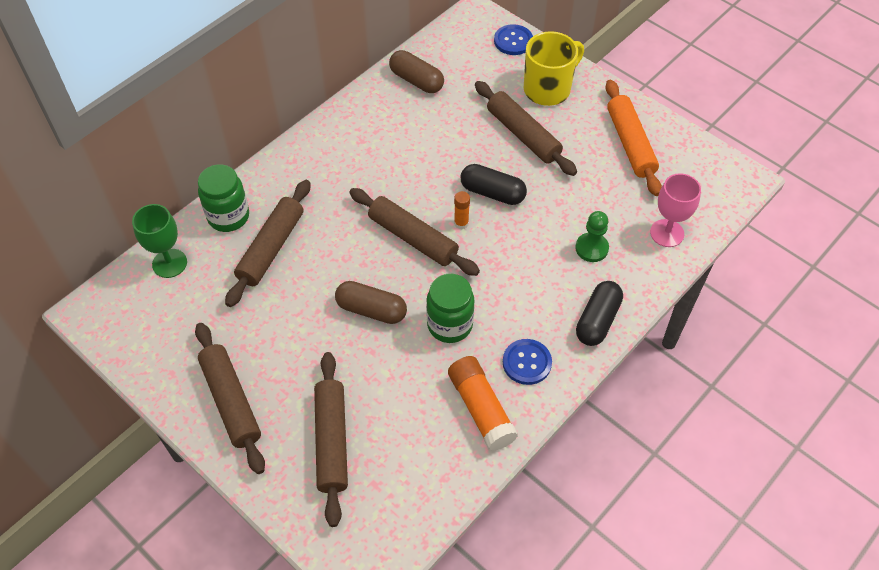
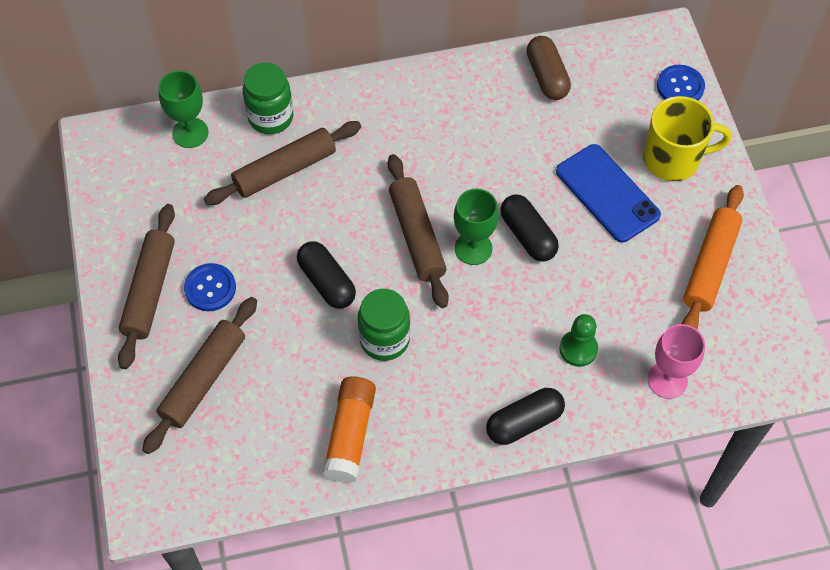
camera: 35 degrees right, 5 degrees up
brown capsule [335,281,407,324] -> black capsule [297,241,356,309]
orange glue stick [454,191,470,229] -> green goblet [454,188,499,265]
brown rolling pin [475,81,577,176] -> blue phone [556,144,661,243]
blue button [503,339,552,385] -> blue button moved to [184,263,236,311]

